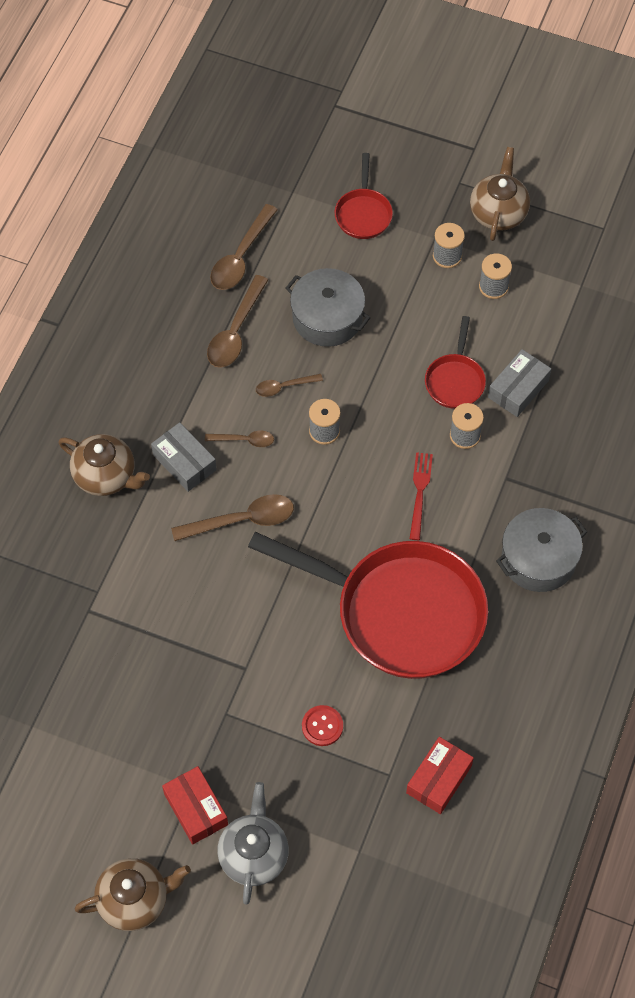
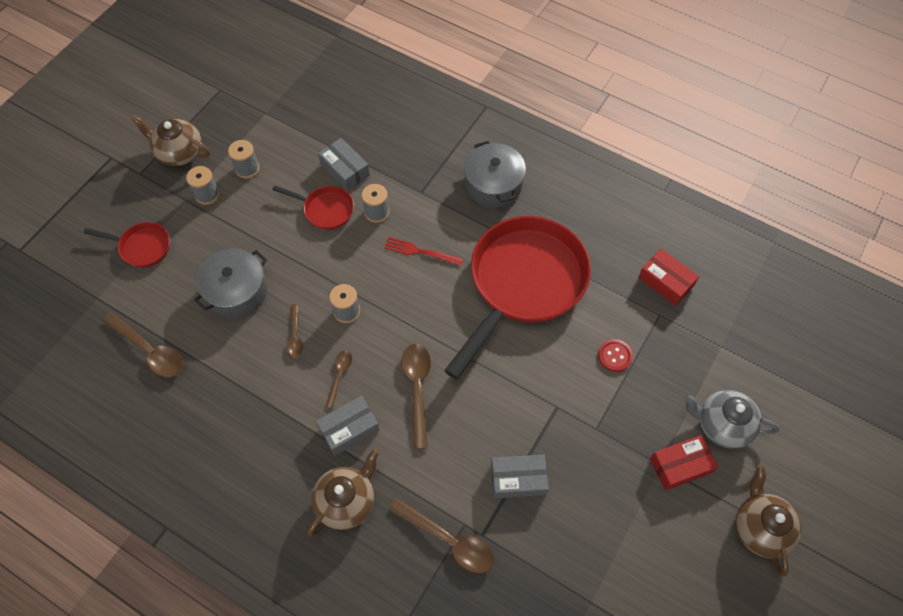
camera: 80 degrees left, 0 degrees up
brown spoon [207,275,268,368] -> brown spoon moved to [388,498,494,573]
none -> grey box [491,455,549,498]

